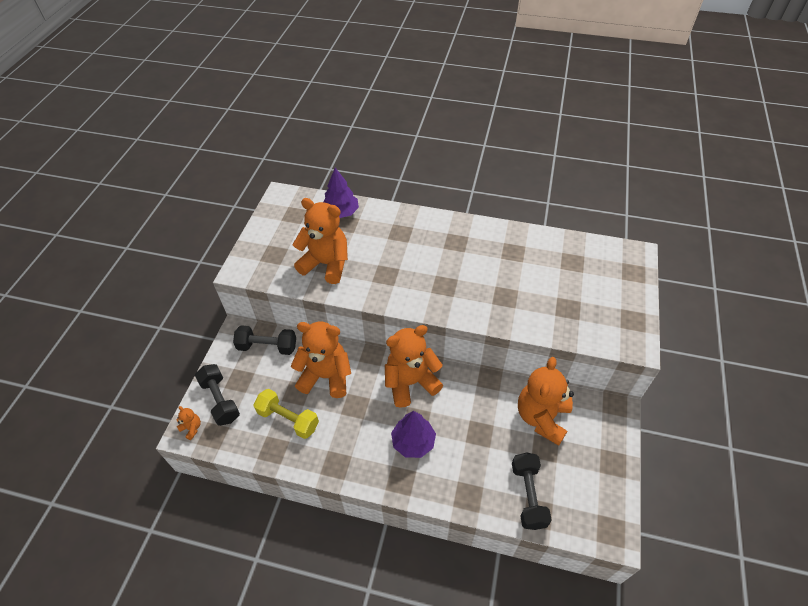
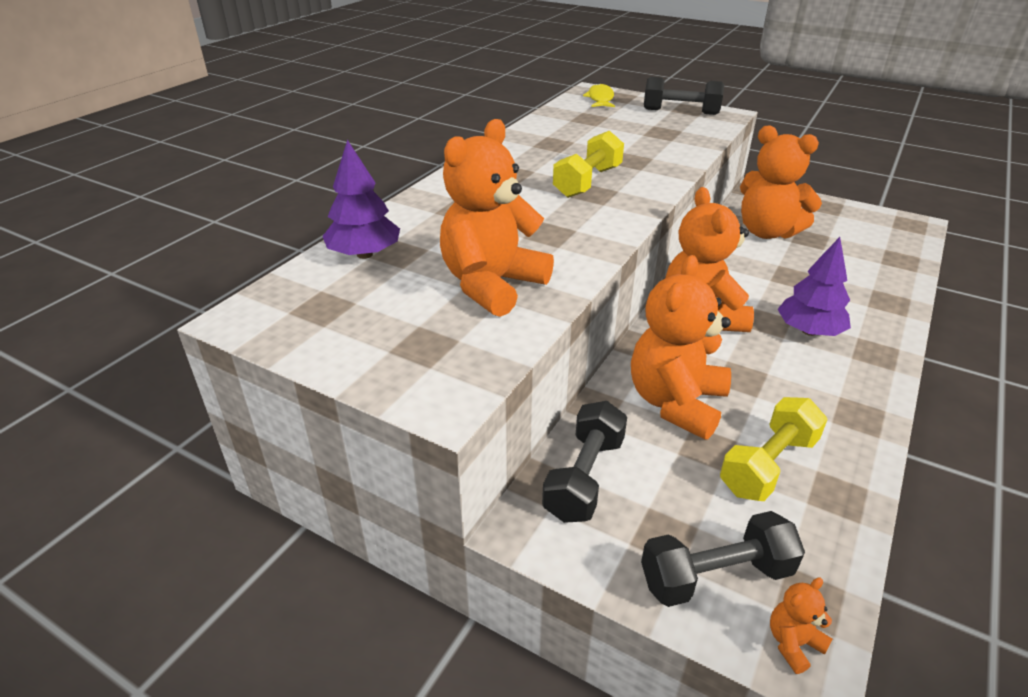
camera: 75 degrees left, 15 degrees down
black dumbbell [512,452,552,530] -> black dumbbell moved to [644,77,724,115]
none -> yellow dumbbell [553,131,624,198]
none -> yellow fish [583,83,615,107]

